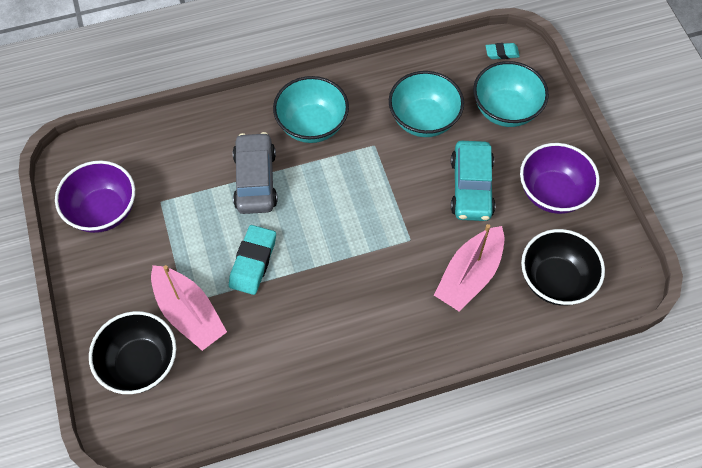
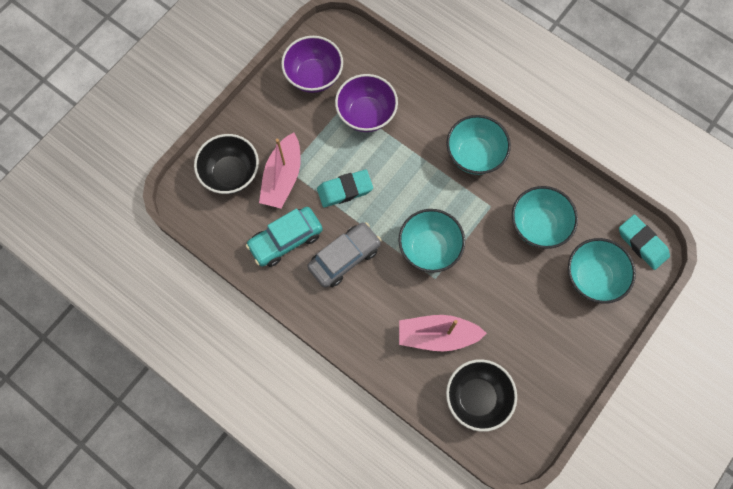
camera: 55 degrees right, 10 degrees up
grey car [233,132,278,214] -> grey car moved to [307,222,381,288]
turquoise car [451,141,495,221] -> turquoise car moved to [246,207,323,267]
turquoise eraser [486,43,520,59] -> turquoise eraser [619,215,670,270], size x1.78
purple bowl [520,143,600,214] -> purple bowl moved to [335,74,398,132]
none -> turquoise bowl [398,209,465,273]

